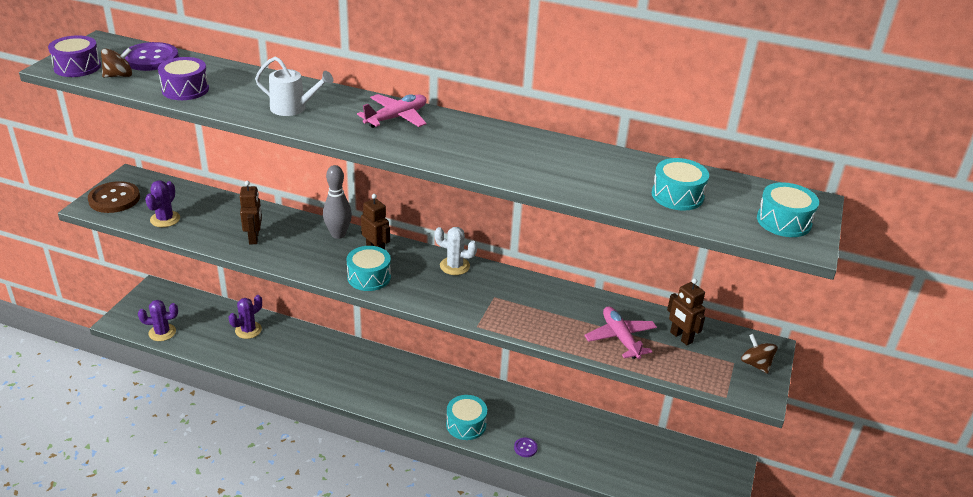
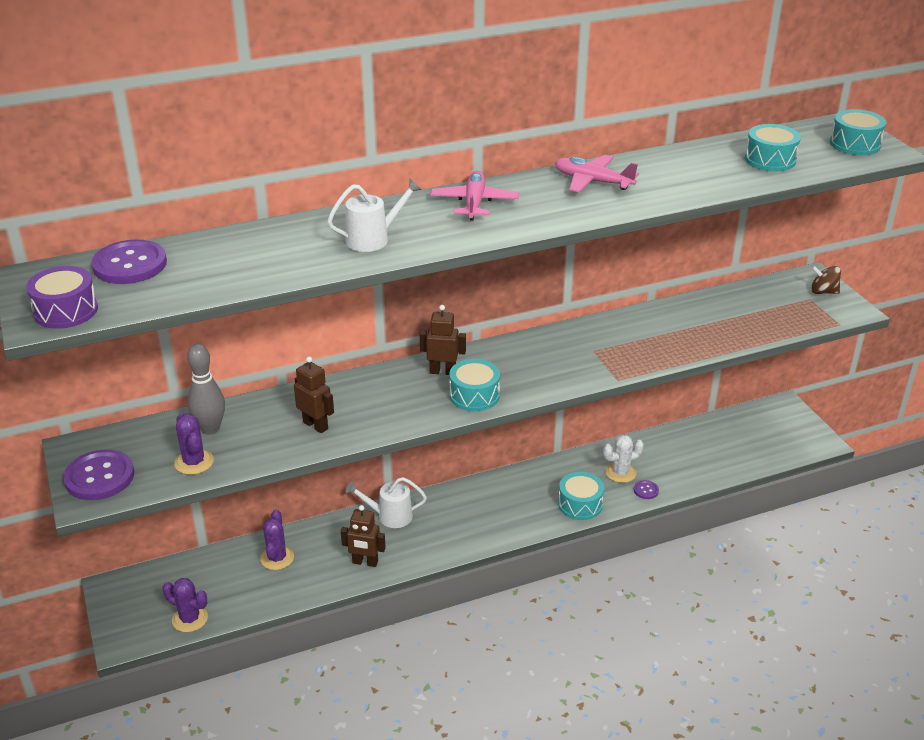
camera: 40 degrees left, 0 degrees up
brown button [88,181,140,213] -> purple button [63,449,134,500]
brown spinning top [101,48,132,77] -> none
purple cactus [138,300,178,341] -> purple cactus turned 75 degrees clockwise [162,578,208,632]
purple drum [158,57,209,100] -> none
grey bowling pin [323,165,352,239] -> grey bowling pin moved to [187,344,225,435]
white cactus [435,227,477,275] -> white cactus moved to [603,435,644,483]
pink plane [584,306,657,359] -> pink plane moved to [555,155,639,192]
brown robot [667,278,705,345] -> brown robot moved to [341,505,386,567]
none -> white watering can [346,477,427,528]

